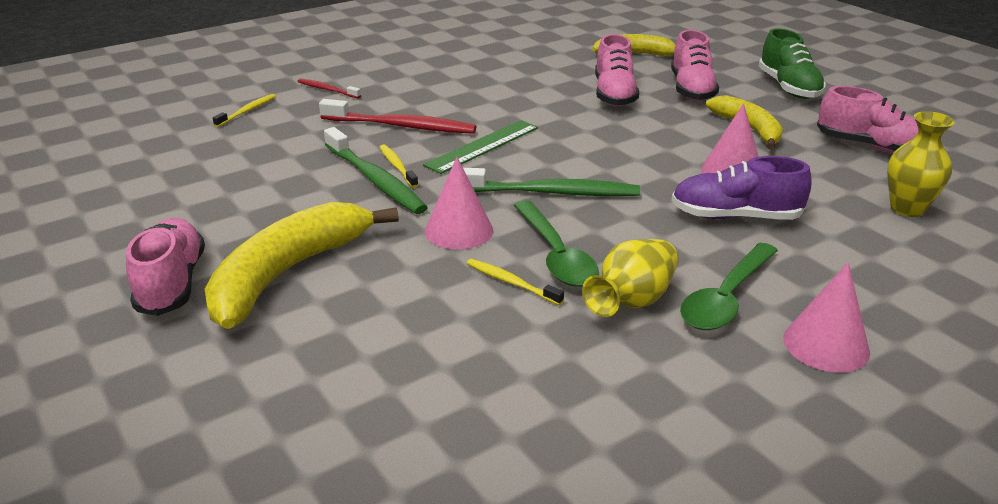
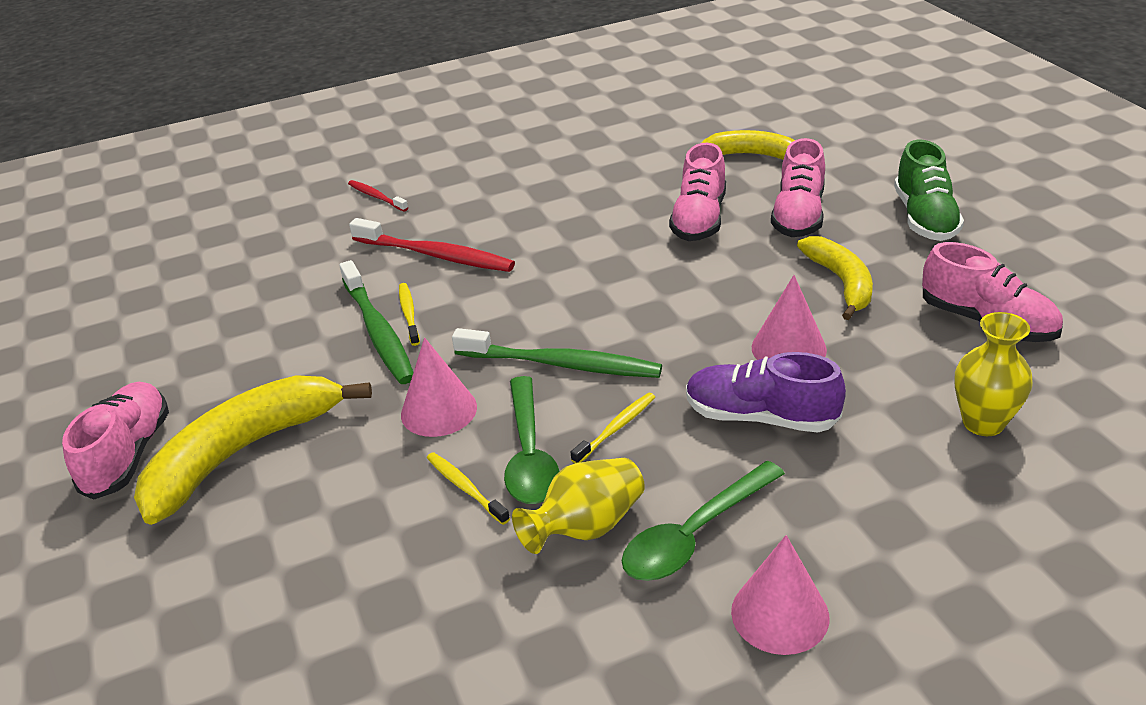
camera: 15 degrees right, 5 degrees up
yellow toothbrush [213,94,276,127] -> yellow toothbrush moved to [571,393,655,464]
green ruler [423,120,538,174] -> none

